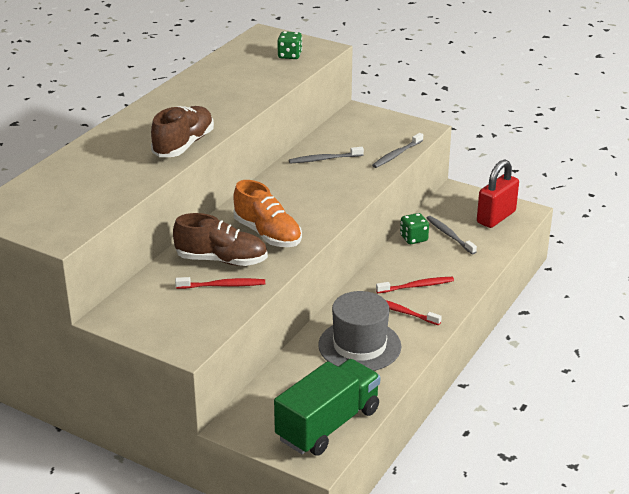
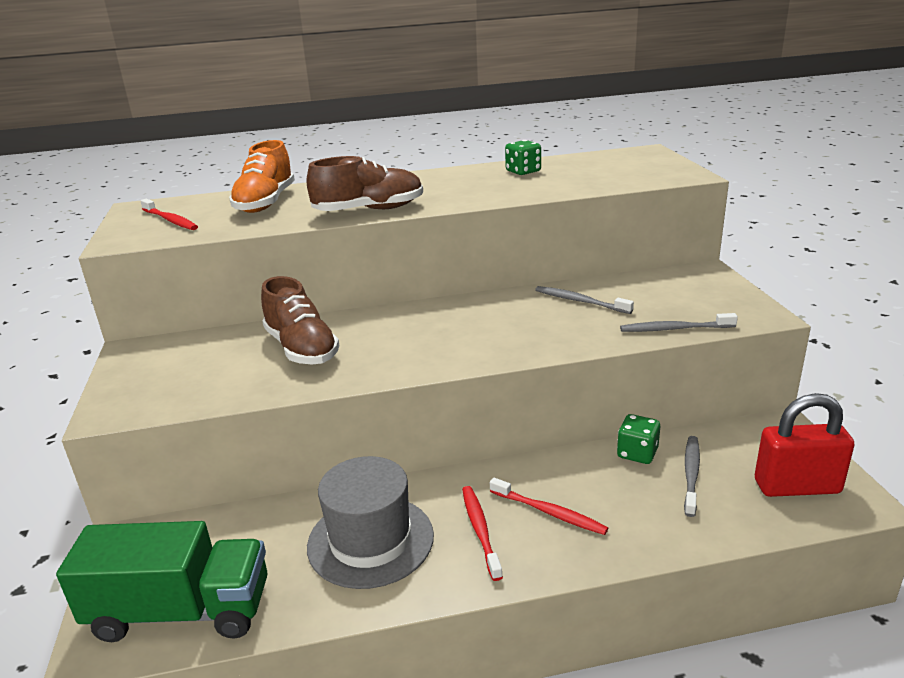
camera: 50 degrees right, 5 degrees down
red toothbrush [175,277,265,289] -> red toothbrush moved to [140,199,198,230]
orange shoe [233,180,302,247] -> orange shoe moved to [229,140,295,213]
green dice [277,31,302,59] -> green dice moved to [505,140,541,175]

